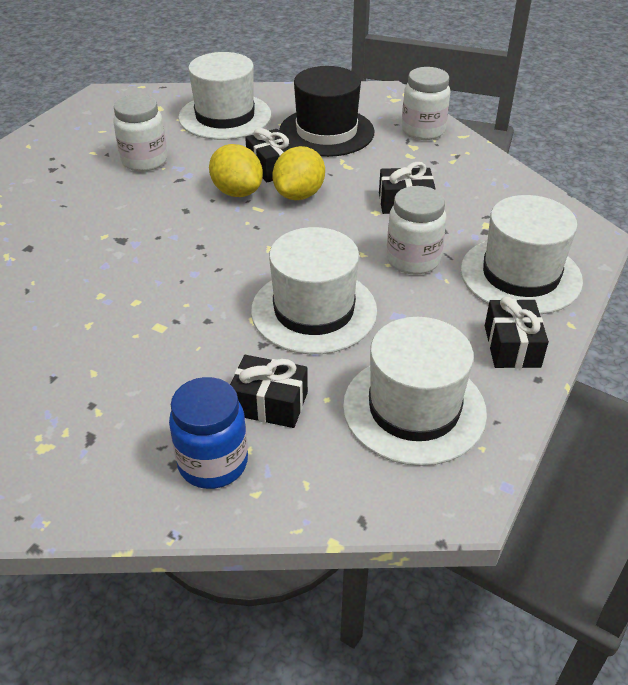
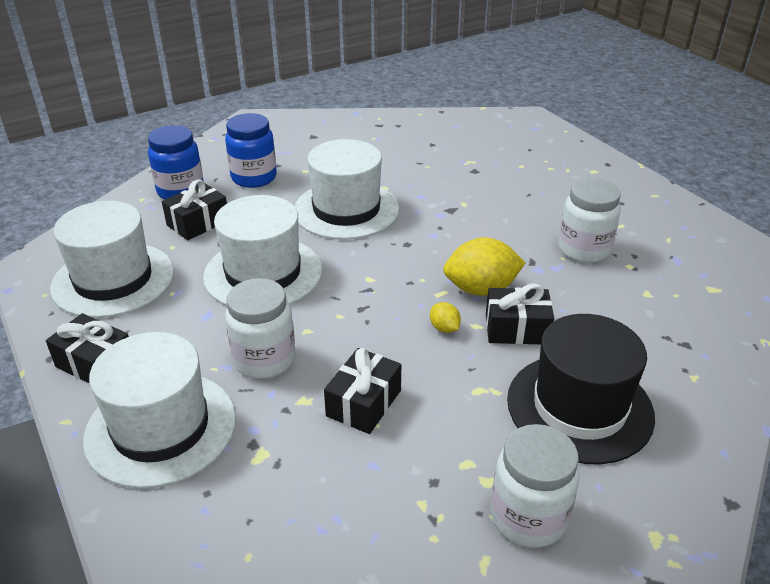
camera: 120 degrees right, 5 degrees down
white hat [178,52,271,140] -> white hat moved to [294,139,399,240]
yellow lemon [272,146,325,200] -> yellow lemon [430,302,461,333], size x0.48
none -> blue jar [225,113,277,188]

